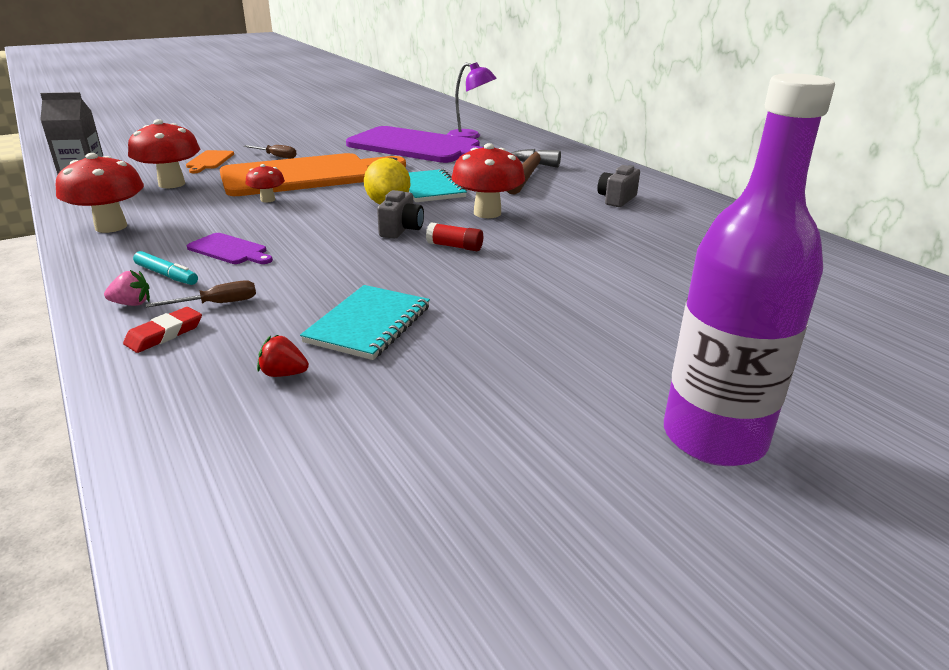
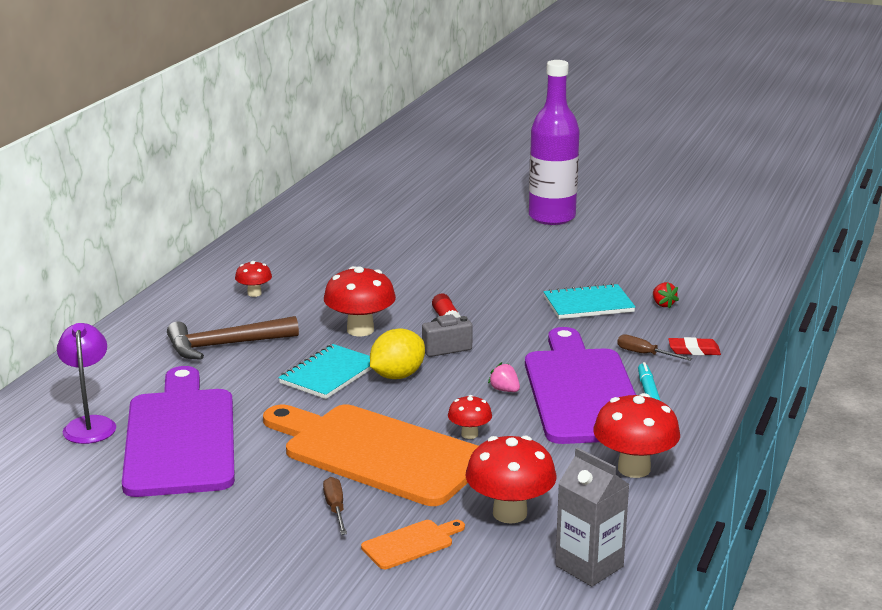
camera: 125 degrees left, 5 degrees down
pink strawberry [104,270,150,306] -> pink strawberry moved to [488,362,520,392]
purple cutting board [187,233,273,264] -> purple cutting board [525,327,636,444], size x2.48
grey camera [597,165,640,207] -> red mushroom [235,261,272,297]

